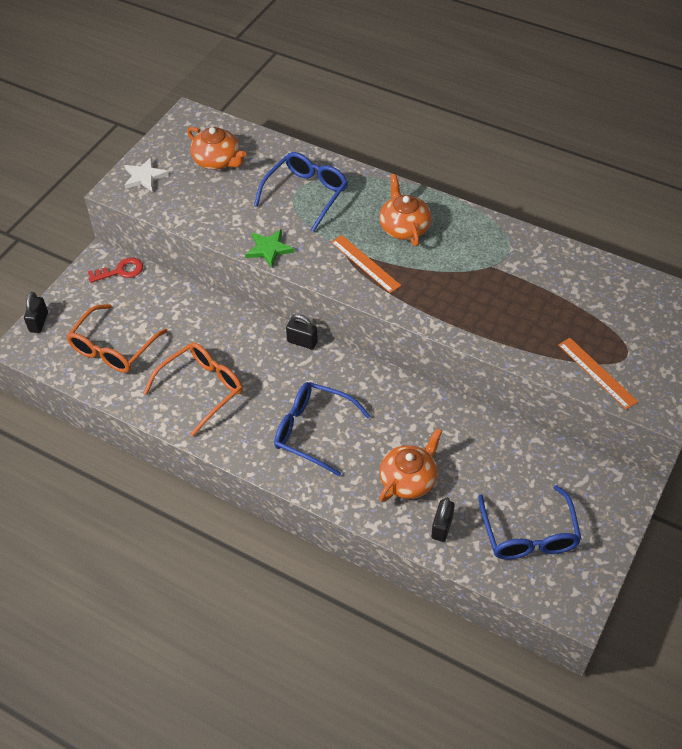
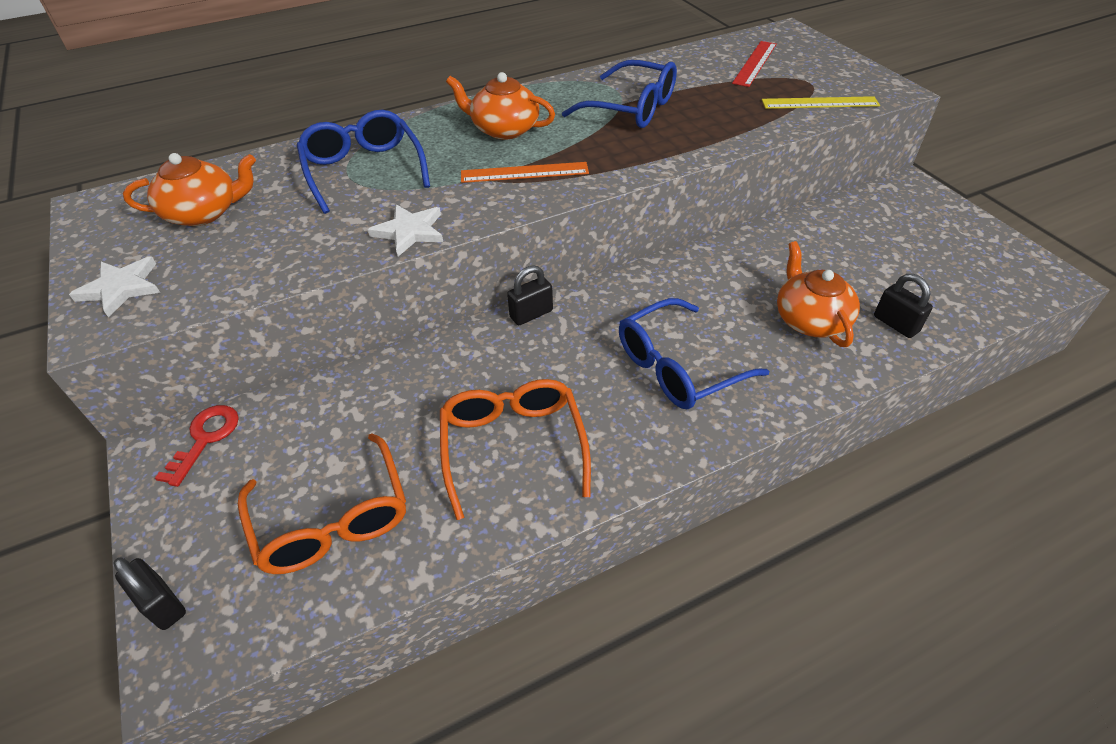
camera: 55 degrees left, 5 degrees down
green star [245,229,294,268] -> white star [368,204,443,256]
blue glasses [478,485,582,560] -> blue glasses moved to [562,60,677,128]
orange ruler [558,338,638,410] -> yellow ruler [762,96,880,109]
none -> red ruler [732,41,777,87]

